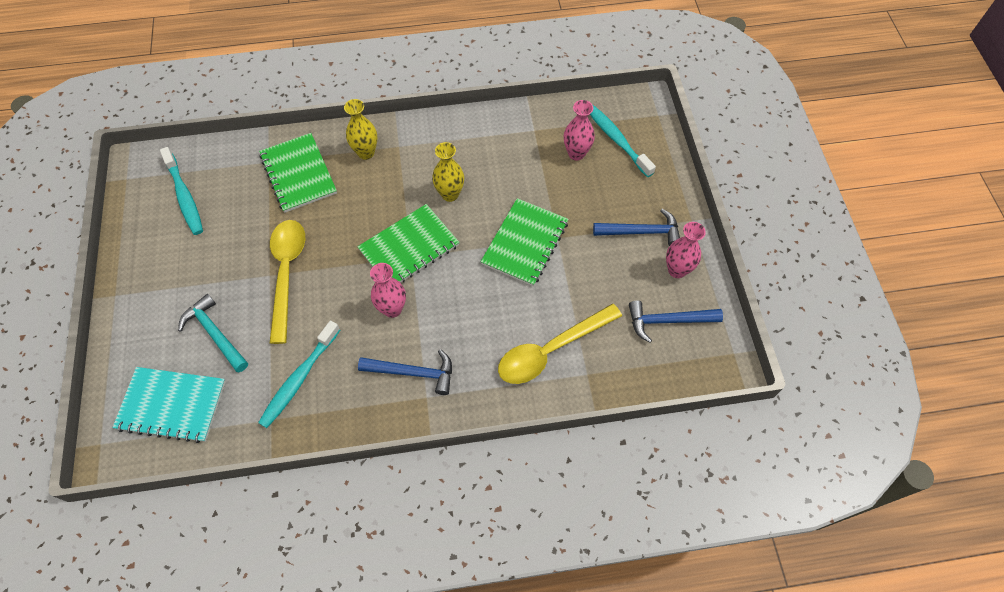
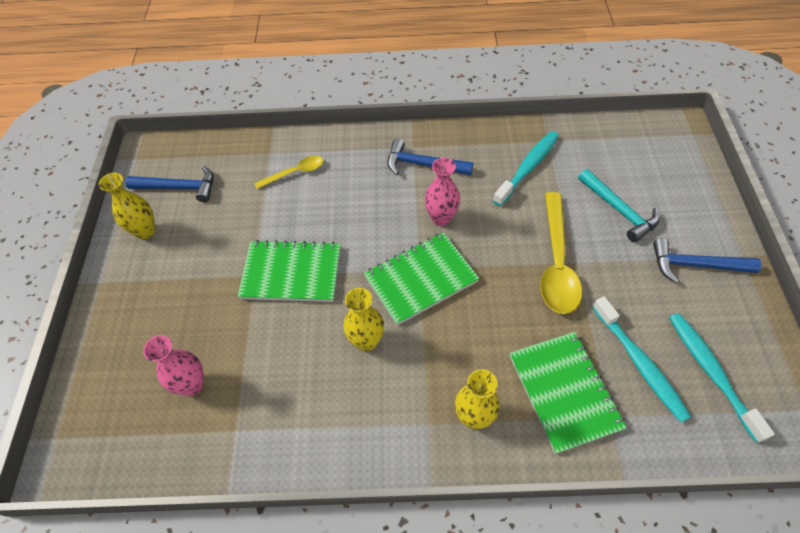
camera: 170 degrees left, 5 degrees down
turquoise notebook [112,367,226,443] -> none
green notebook [481,198,569,286] -> green notebook turned 60 degrees clockwise [238,240,340,302]
yellow spoon [498,303,622,384] -> yellow spoon [254,155,323,189], size x0.55
turquoise toothbrush [590,104,656,177] -> turquoise toothbrush moved to [592,296,691,422]
blue hammer [593,209,680,246] -> blue hammer moved to [653,238,762,283]
pink vase [666,222,706,278] -> yellow vase [99,173,155,239]

